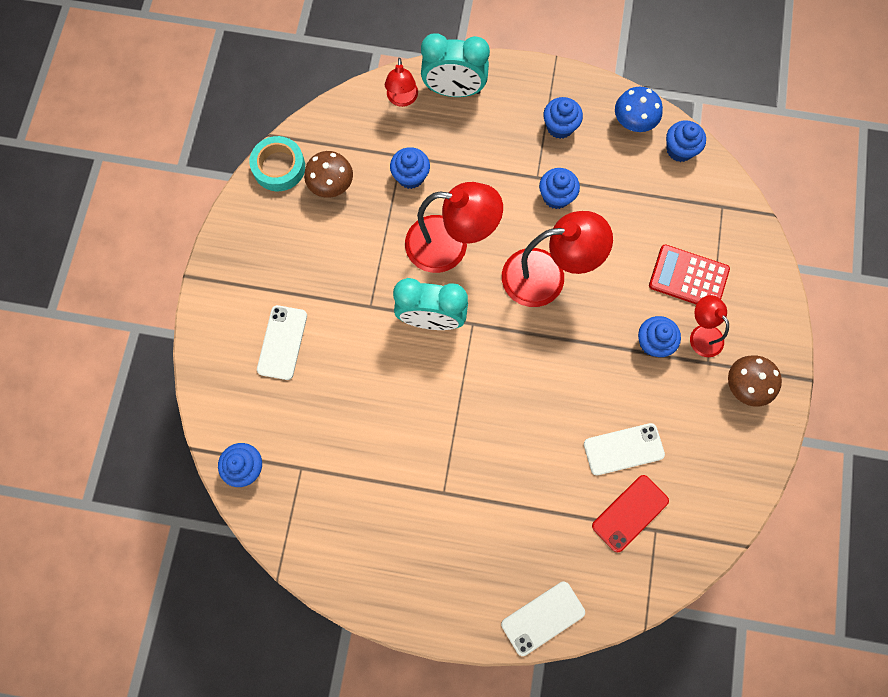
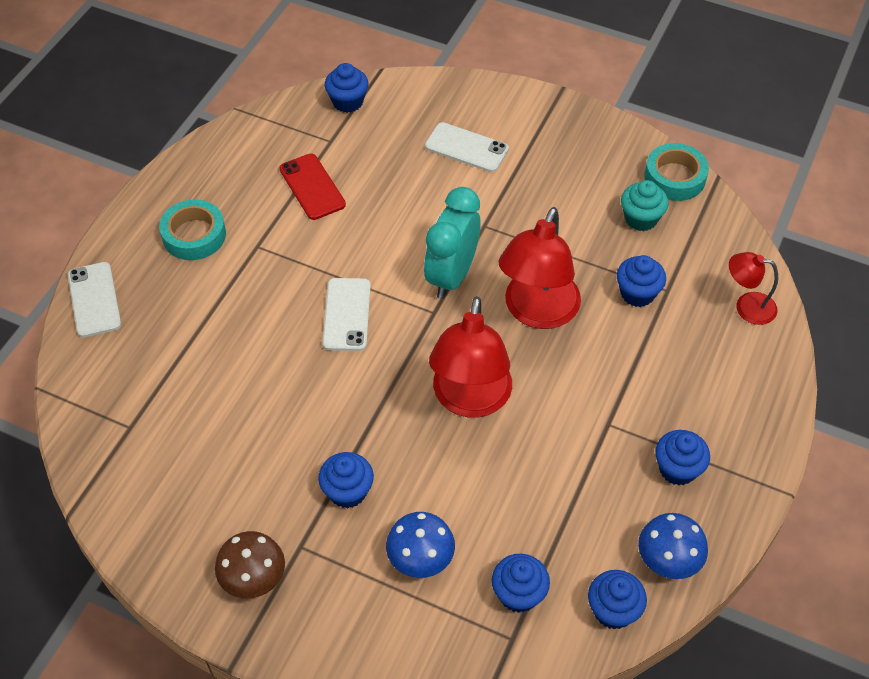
camera: 105 degrees right, 20 degrees down
brown mushroom [304,151,353,198] -> turquoise cupcake [621,180,668,231]
turquoise clock [421,33,490,97] -> none
blue cupcake [539,168,580,209] -> blue cupcake moved to [492,554,550,613]
white phone [584,423,665,475] -> white phone moved to [322,278,371,351]
red phone [592,475,669,552] -> red phone moved to [279,153,346,220]
red calculator [649,244,730,305] -> blue mushroom [386,512,455,578]
red lamp [690,295,729,357] -> none
none -> turquoise tape [159,199,226,260]

